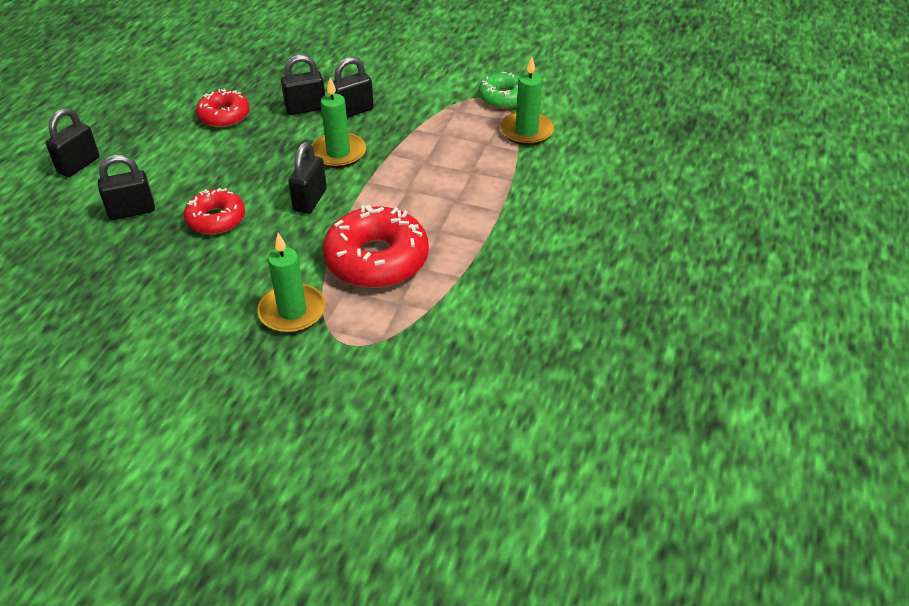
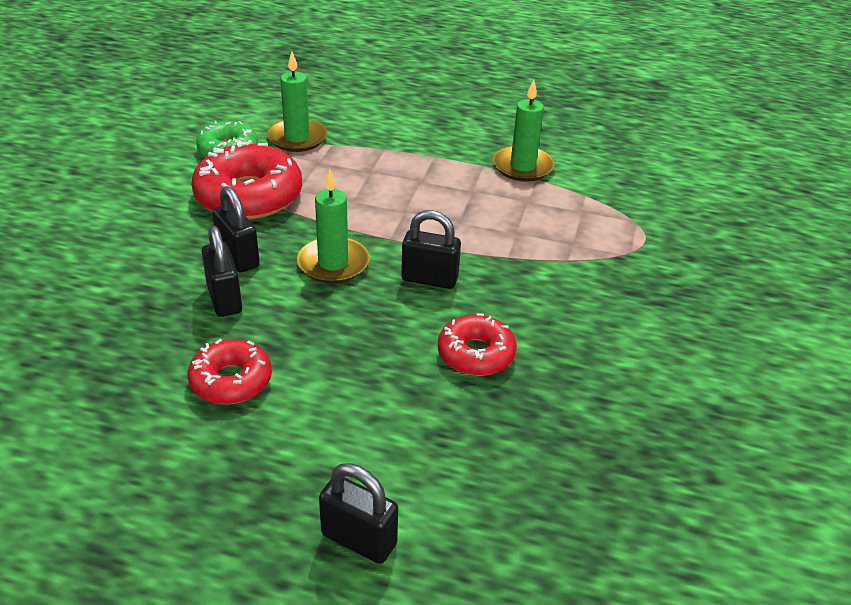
camera: 95 degrees left, 5 degrees down
black padlock [98,155,155,220] -> none
green candle [257,233,326,333] -> green candle moved to [493,79,555,182]
red donut [323,205,429,288] -> red donut moved to [191,140,302,219]

